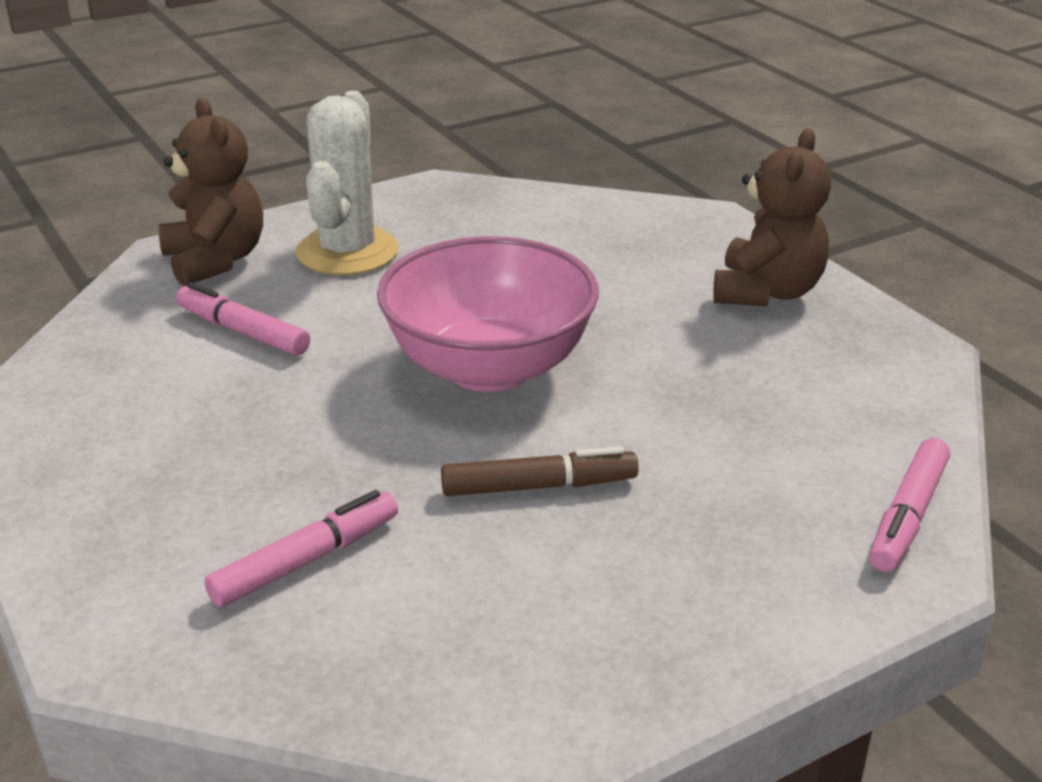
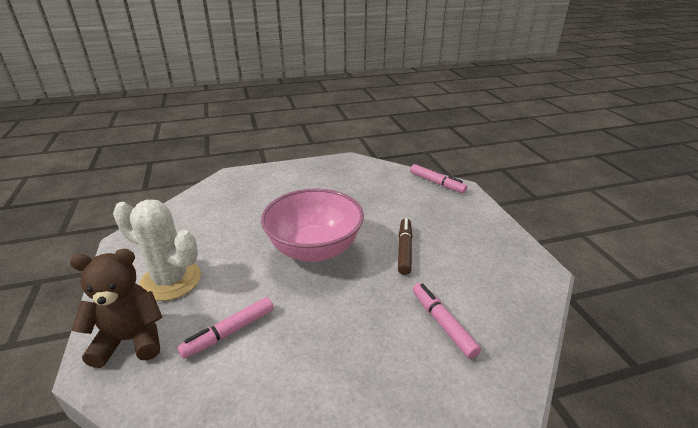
camera: 75 degrees left, 0 degrees up
brown teddy bear [713,129,831,306] -> none

